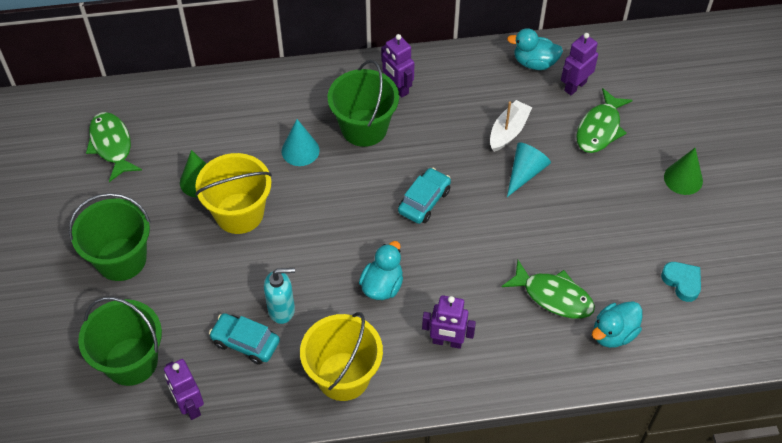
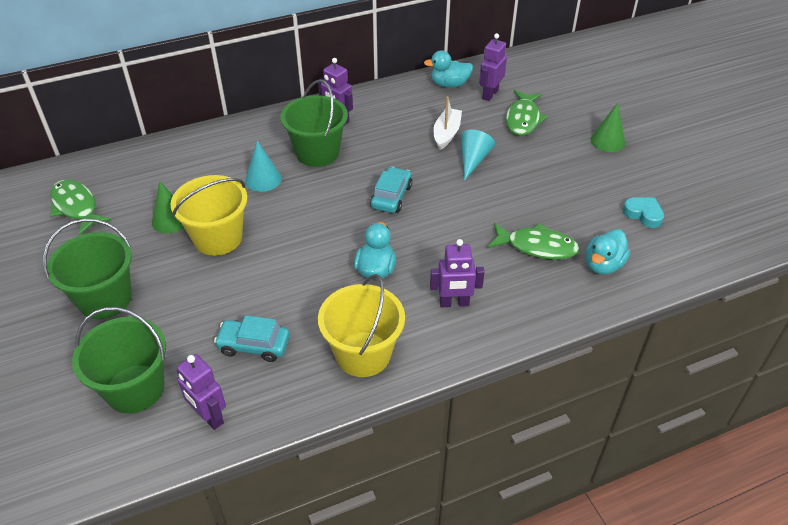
camera: 15 degrees left, 10 degrees down
turquoise soap dispenser [264,268,295,324] -> none

